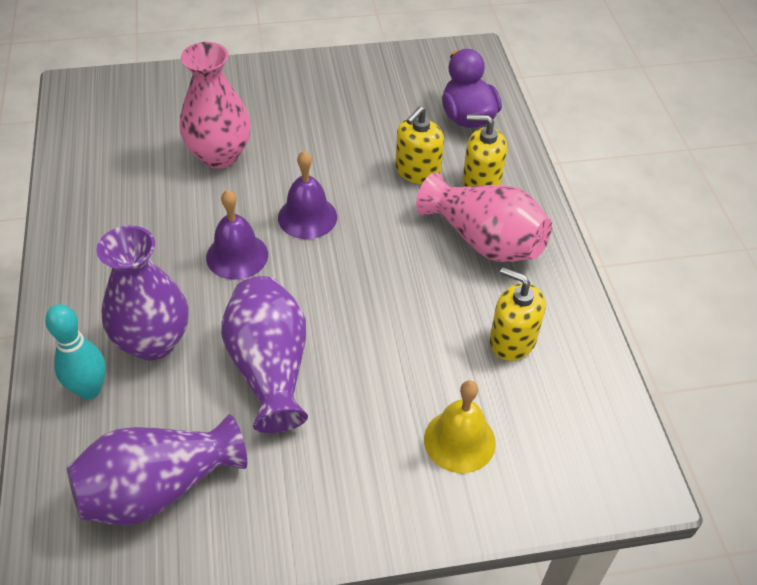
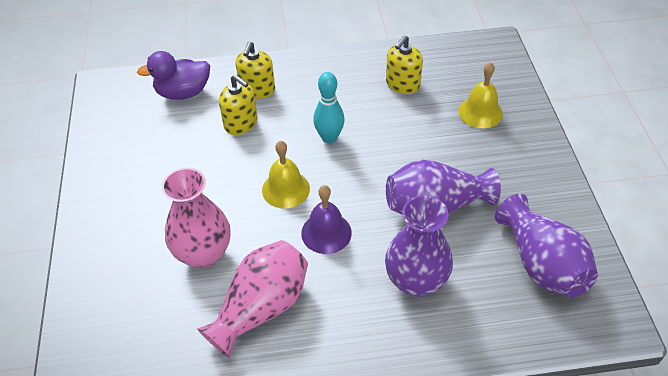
camera: 85 degrees left, 0 degrees up
turquoise bowling pin [45,304,106,399] -> turquoise bowling pin moved to [313,72,345,144]
purple bell [278,151,337,239] -> yellow bell [262,141,310,208]
pink vase [416,172,552,262] -> pink vase moved to [197,240,308,358]

